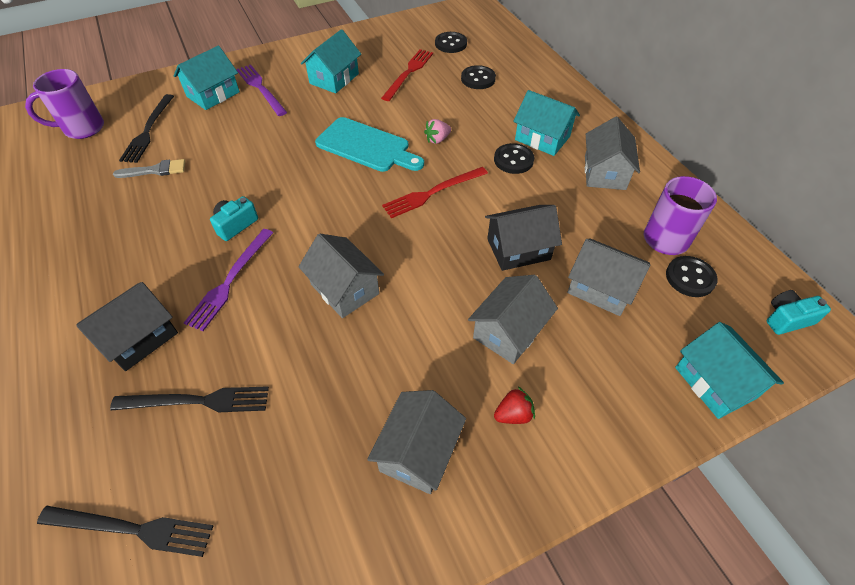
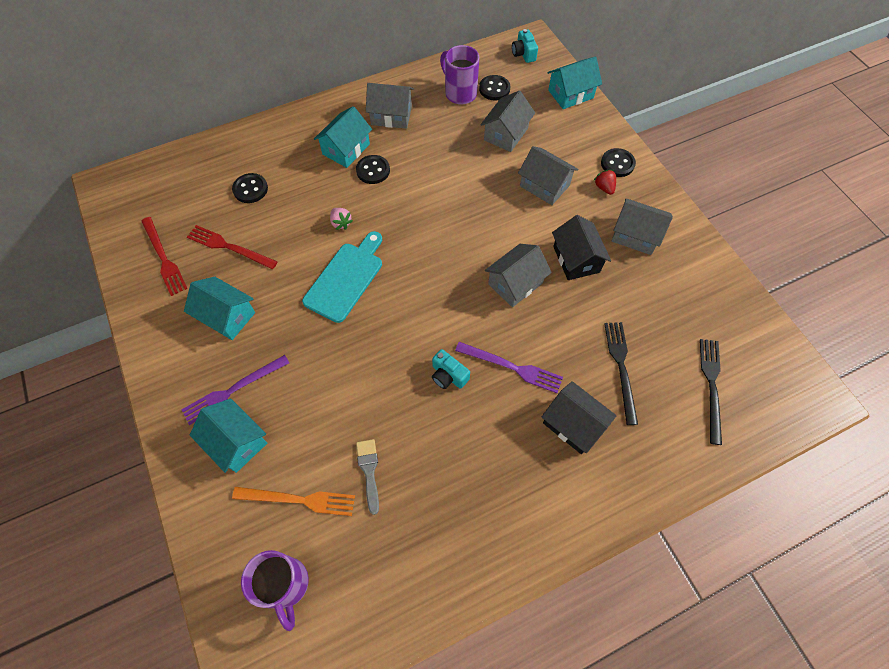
camera: 90 degrees left, 10 degrees up
black fork [119,94,174,163] -> orange fork [232,487,355,516]
red fork [382,167,488,218] -> red fork moved to [141,217,187,296]
black button [435,32,467,53] -> black button moved to [601,148,636,177]
black house [485,205,562,271] -> black house moved to [552,215,611,280]

